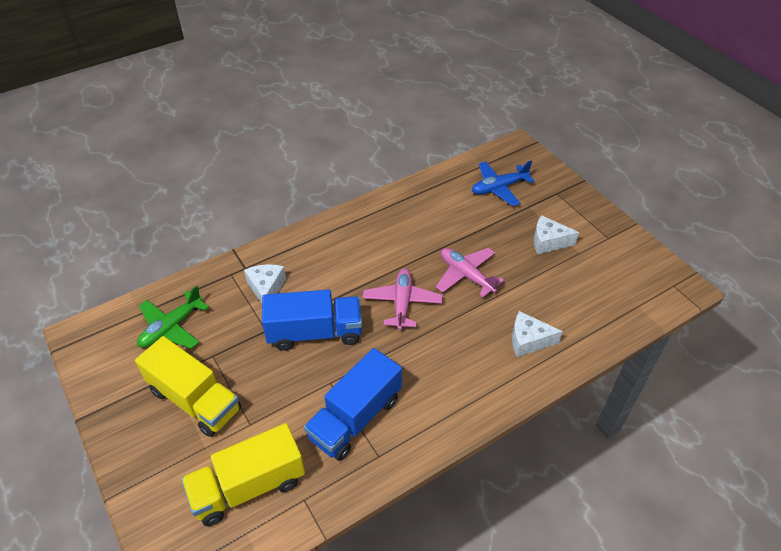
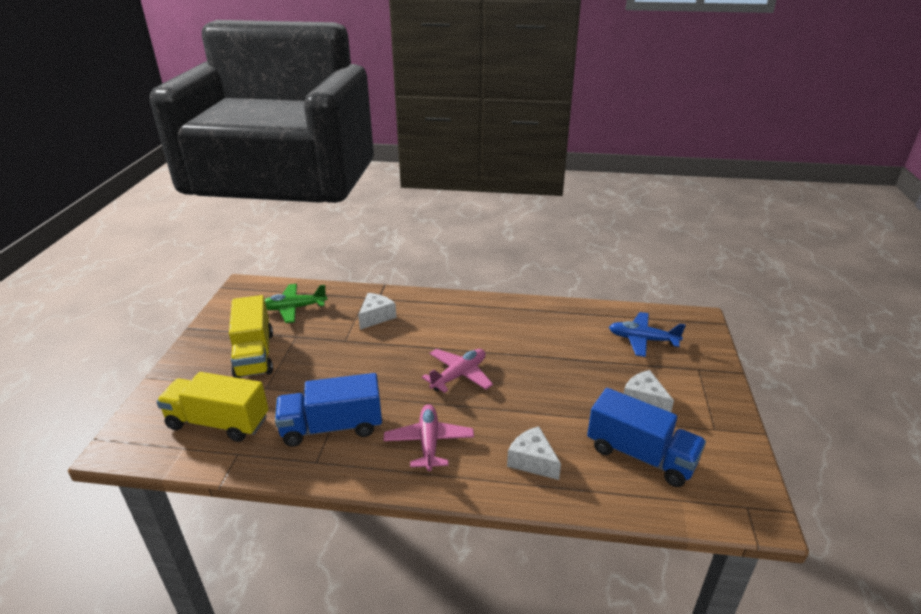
camera: 40 degrees right, 15 degrees down
blue truck [262,289,362,351] -> blue truck moved to [587,388,706,487]
pink plane [436,248,504,297] -> pink plane moved to [383,404,474,471]

